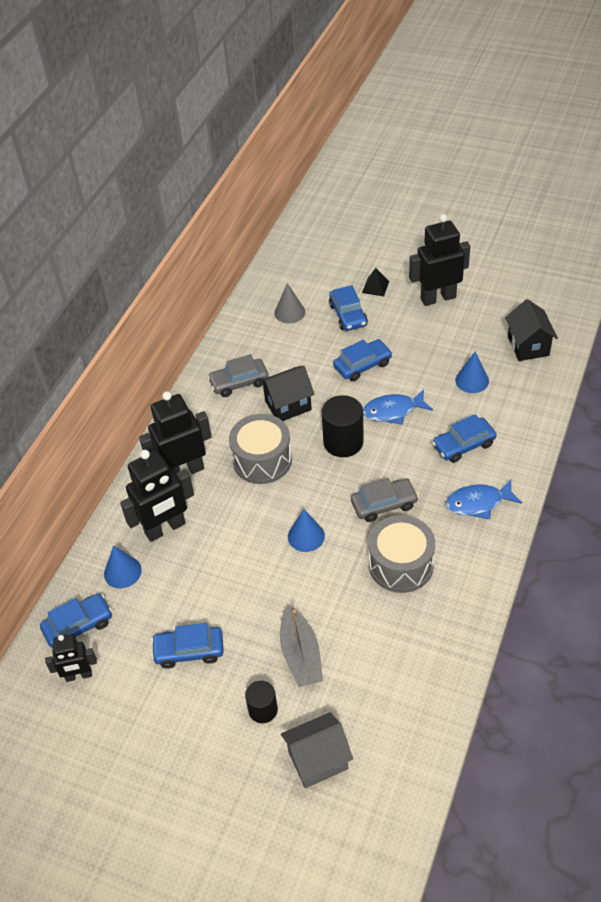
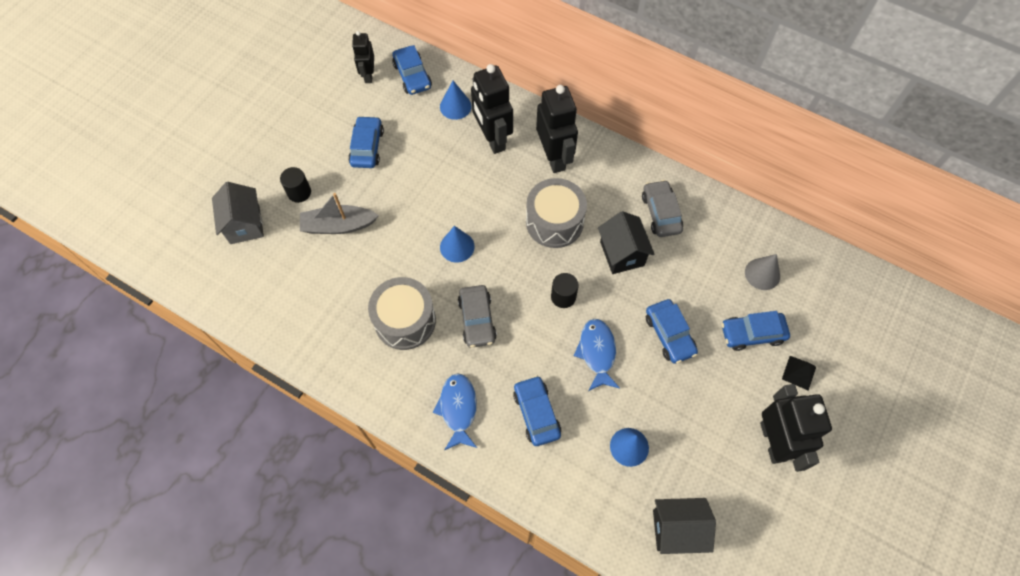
camera: 95 degrees right, 15 degrees up
black cylinder [321,395,364,457] -> black cylinder [551,273,579,308], size x0.61

